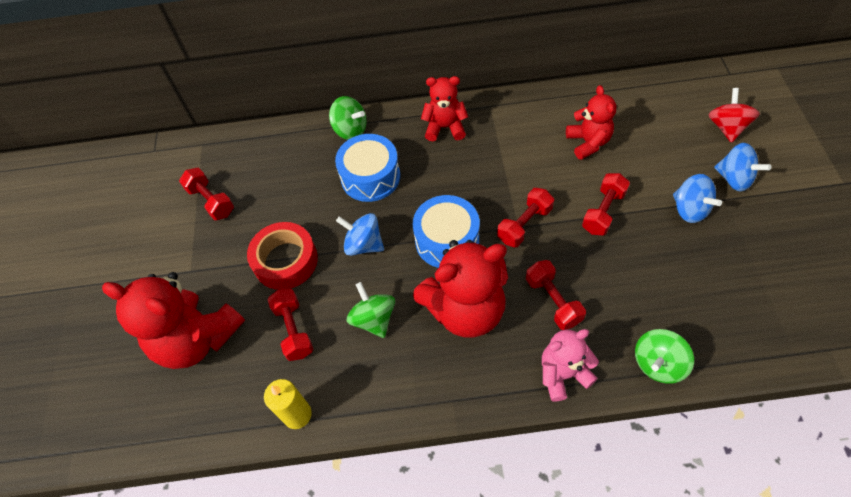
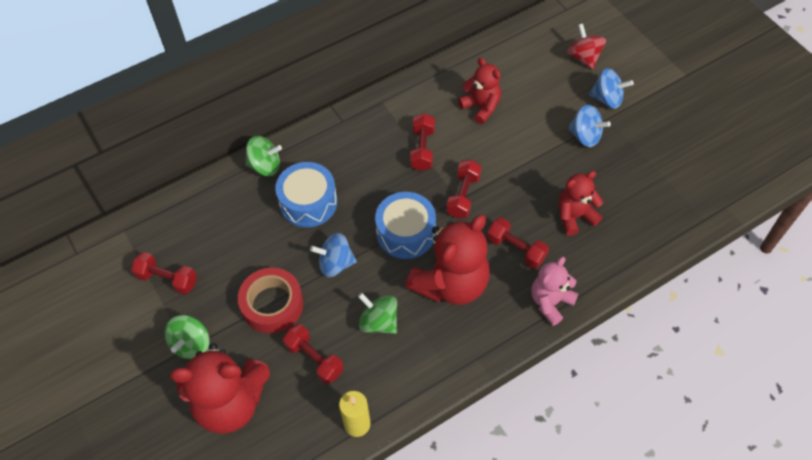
camera: 30 degrees left, 0 degrees up
red teddy bear [421,76,468,141] -> red teddy bear moved to [559,171,603,236]
red dumbbell [582,173,630,235] -> red dumbbell moved to [410,113,435,171]
green spinning top [635,329,694,384] -> green spinning top moved to [165,315,210,359]

